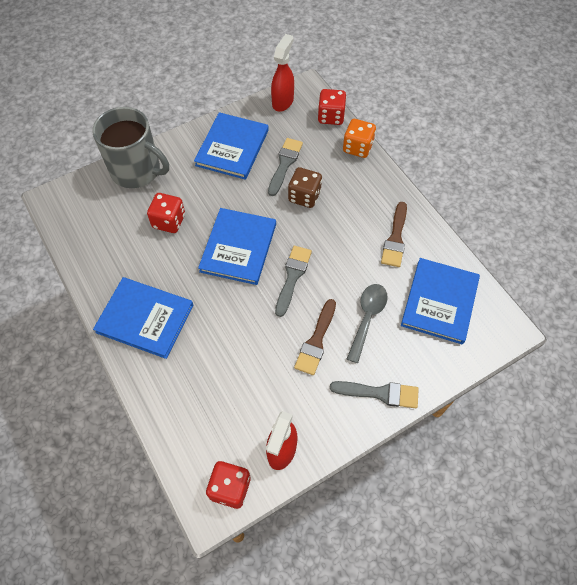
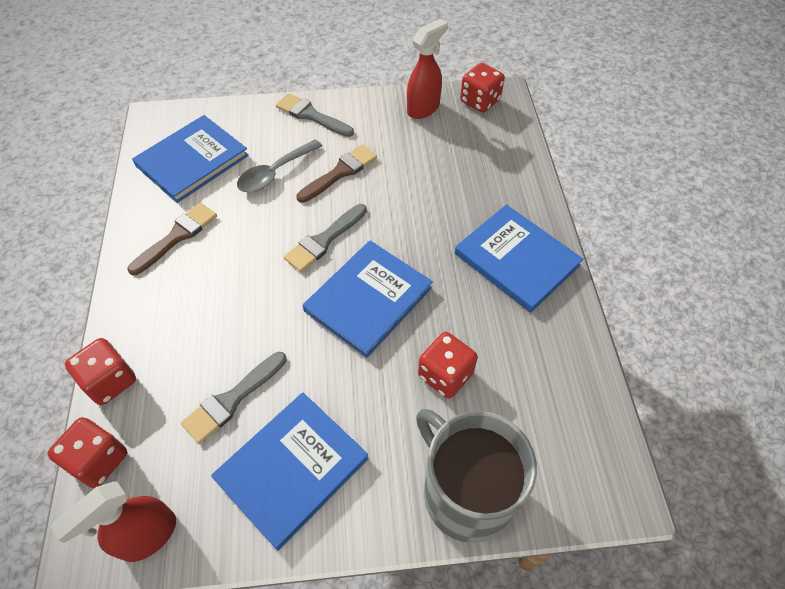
camera: 155 degrees left, 5 degrees down
brown dice [288,167,322,208] -> none
orange dice [343,119,376,158] -> red dice [65,338,136,405]

